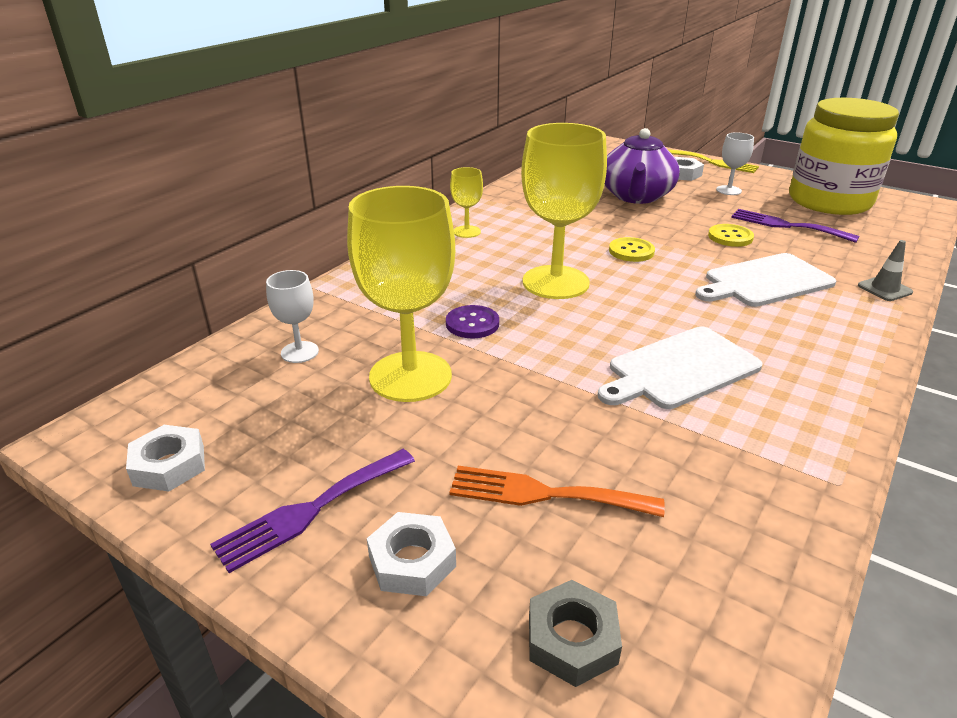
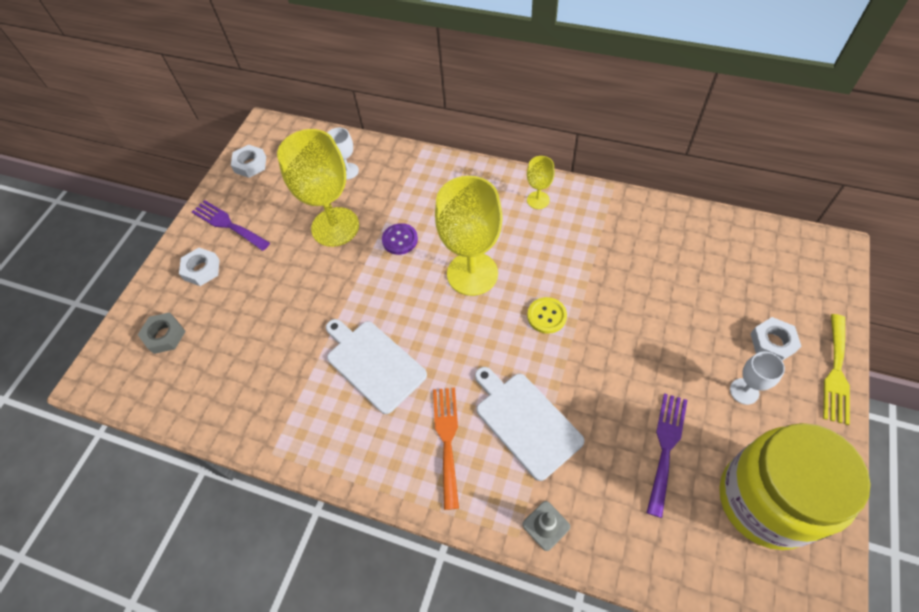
camera: 80 degrees right, 25 degrees up
orange fork [449,466,665,517] -> orange fork moved to [433,388,459,510]
purple teapot [604,128,680,204] -> none
yellow button [708,224,754,247] -> none

